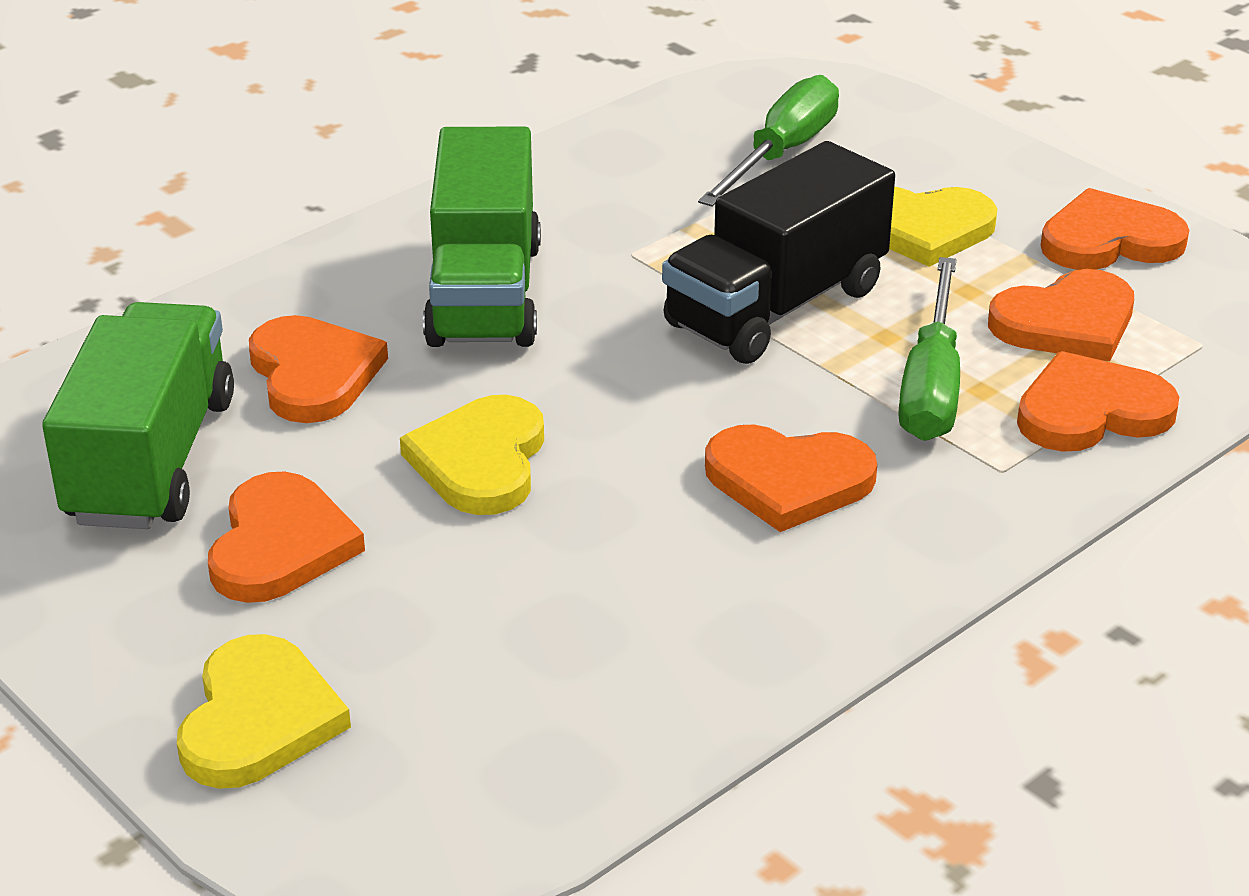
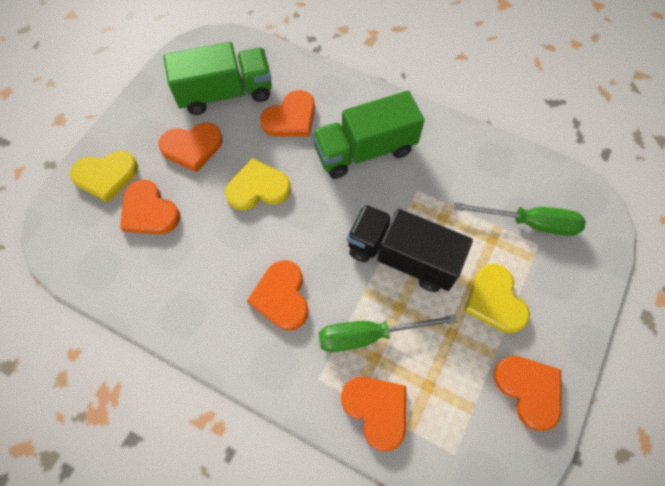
camera: 70 degrees right, 30 degrees up
orange heart [988,269,1134,361] -> orange heart moved to [120,180,180,234]

